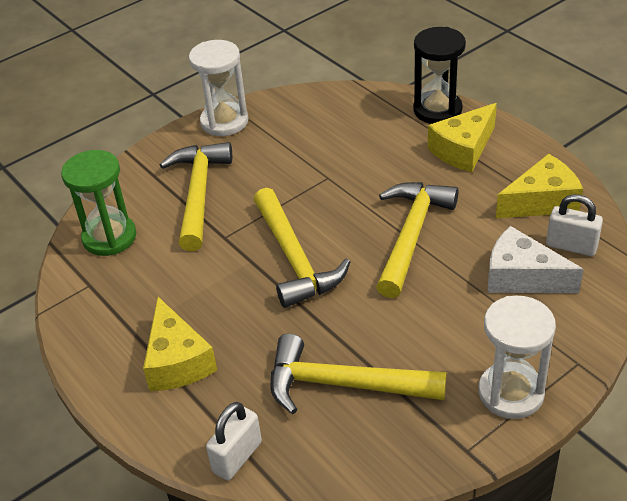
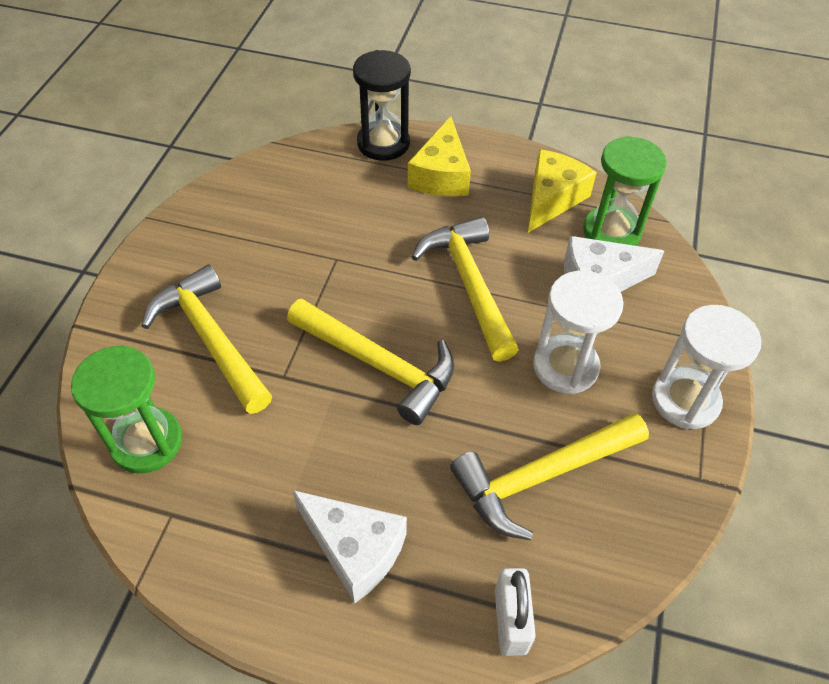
camera: 40 degrees left, 10 degrees up
yellow cheese [143,297,217,391] -> white cheese [293,490,407,603]
white hourglass [189,40,248,136] -> white hourglass moved to [533,271,624,394]
white padlock [546,194,603,256] -> green hourglass [583,136,667,246]

